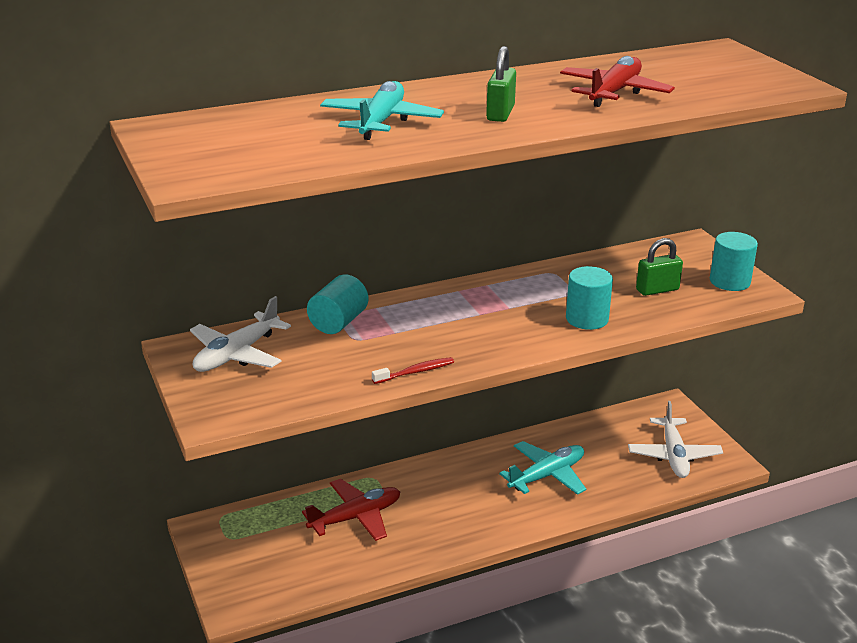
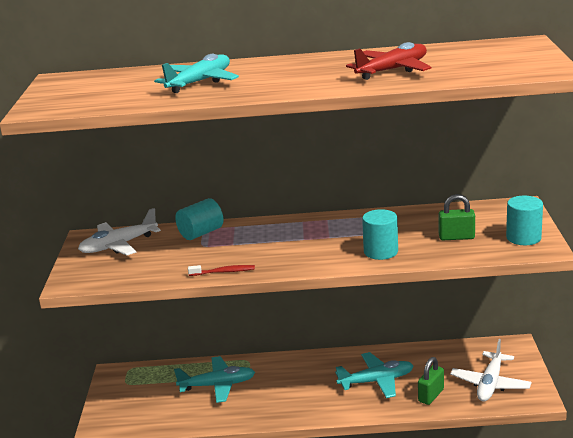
camera: 25 degrees right, 5 degrees down
red plane [302,479,400,541] -> turquoise plane [174,356,255,403]
green padlock [486,46,516,122] -> green padlock moved to [418,357,444,405]

